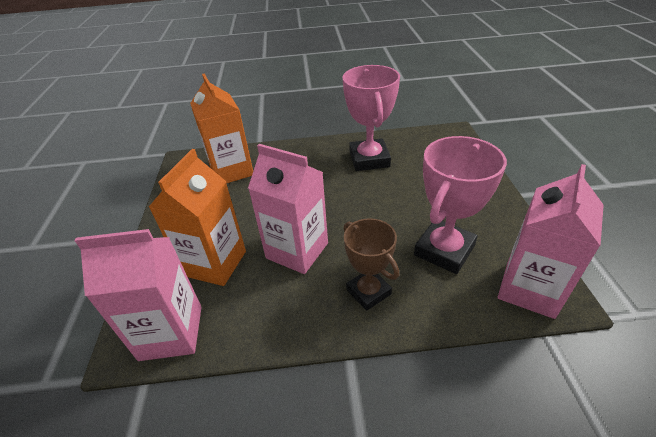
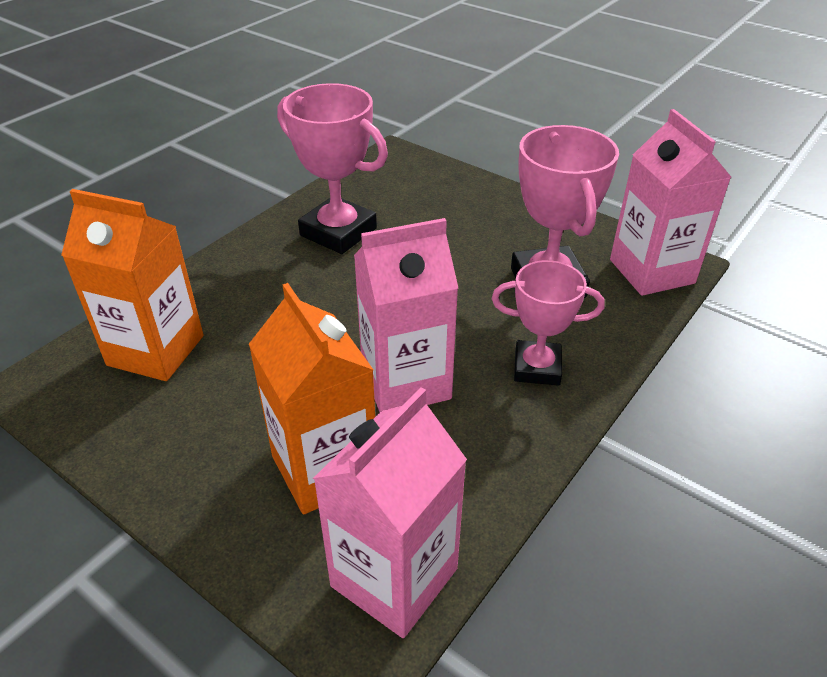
camera: 50 degrees left, 0 degrees up
brown trophy [344,218,399,311] -> pink trophy [492,260,604,386]

